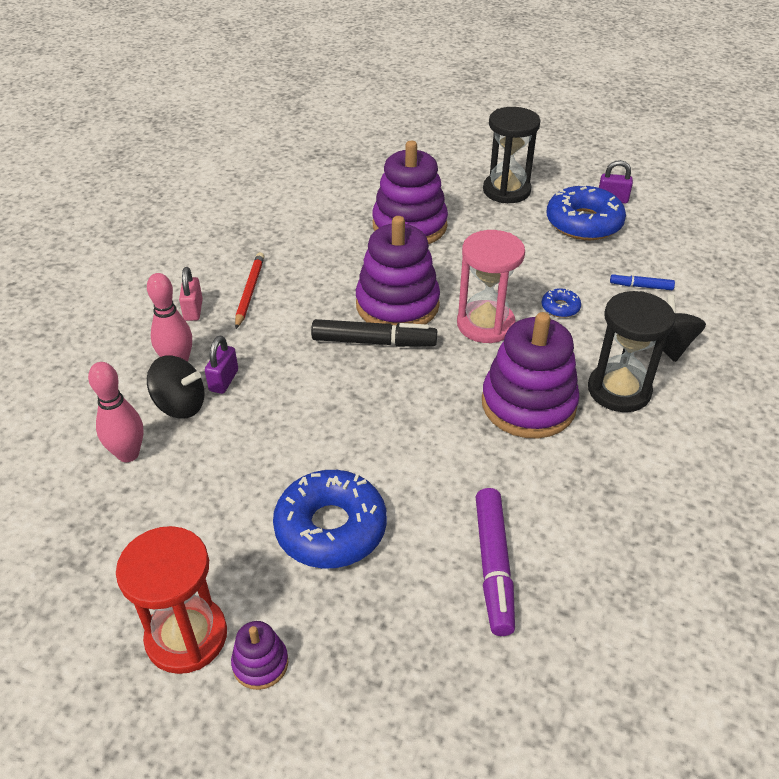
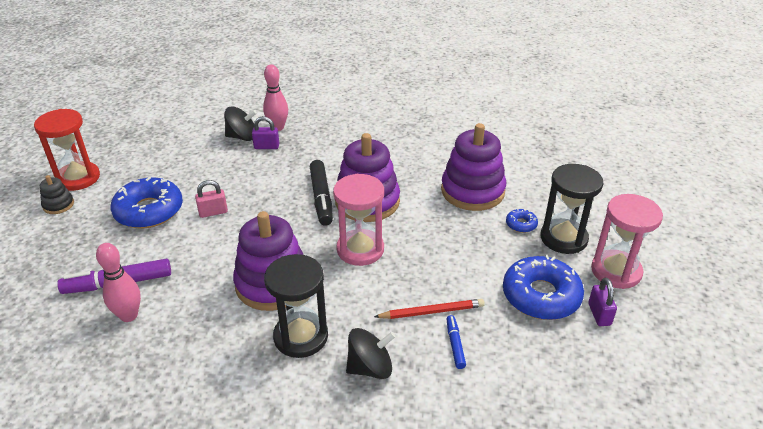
camera: 75 degrees right, 5 degrees down
pink bowling pin [88,362,144,462] -> pink bowling pin moved to [96,243,141,322]
black spinning top [147,355,205,419] -> black spinning top turned 90 degrees counterclockwise [224,106,257,141]
pink padlock [179,267,203,321] -> pink padlock moved to [195,180,228,218]
purple stacking toy [231,621,288,690] -> black stacking toy [40,175,74,214]
red pencil [235,252,264,329] -> red pencil moved to [374,299,485,319]
blue donut [541,288,581,318] -> blue donut moved to [506,209,538,233]
none -> pink hourglass [591,194,663,289]

